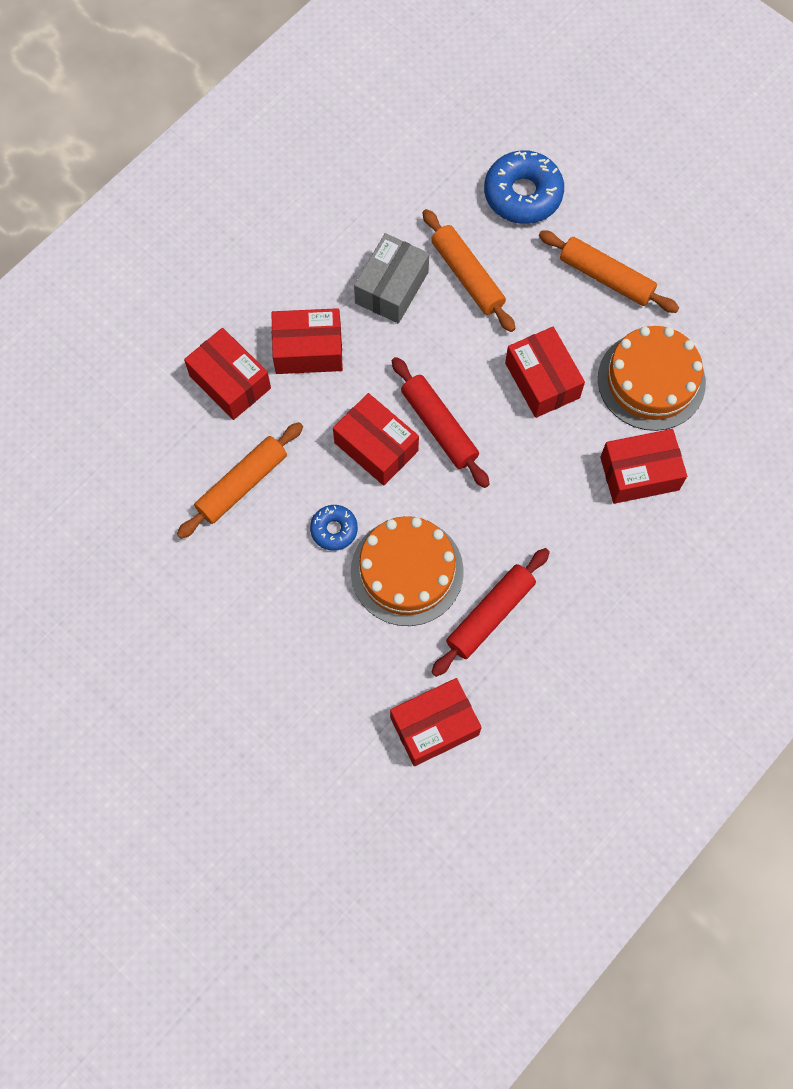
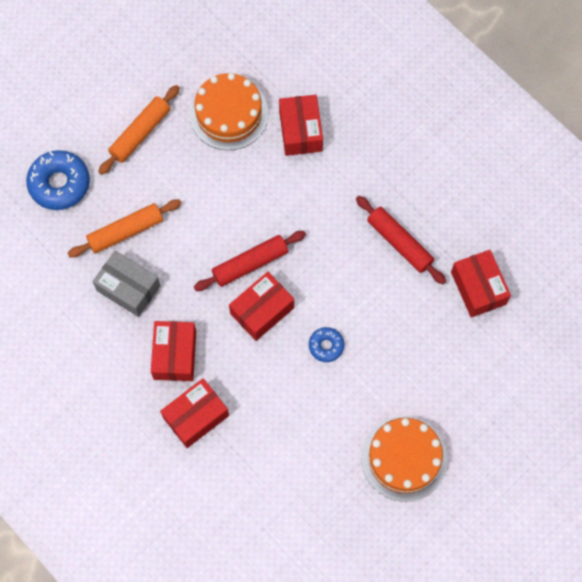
camera: 85 degrees left, 0 degrees up
orange rolling pin [177,422,303,539] -> none
orange cake [351,516,464,626] -> orange cake moved to [361,416,448,502]
red box [505,327,585,418] -> none

